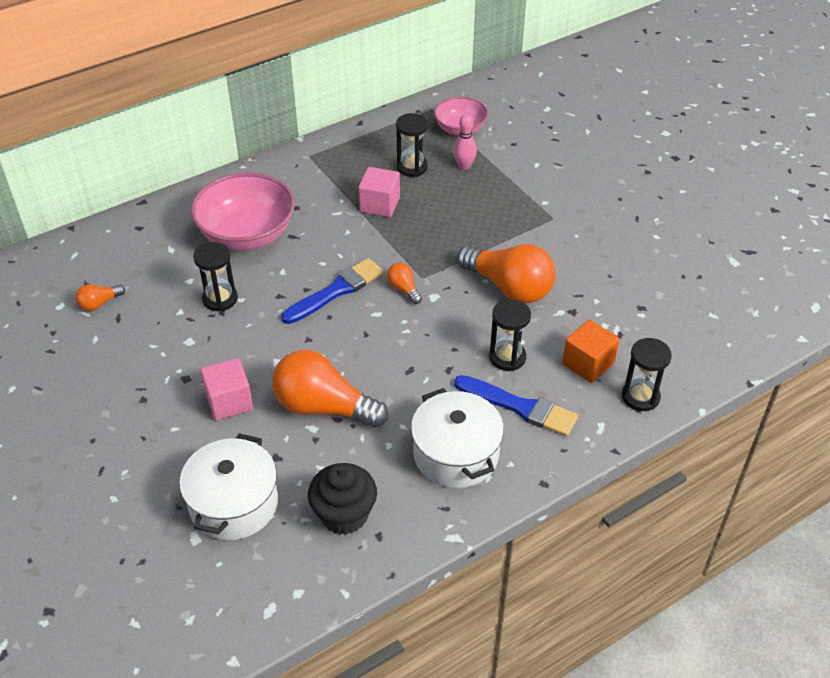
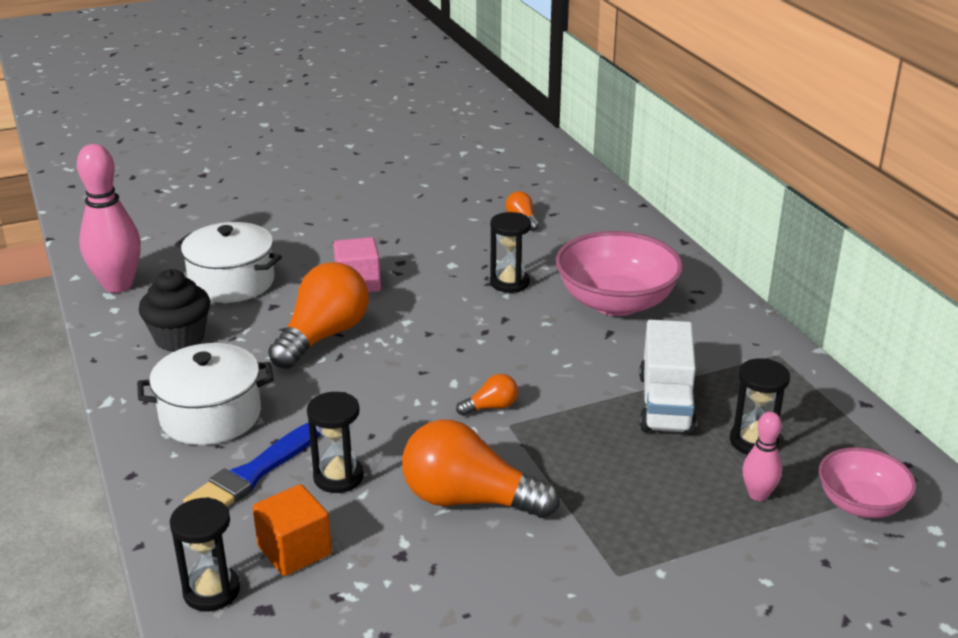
camera: 100 degrees right, 15 degrees down
blue brush [281,258,384,324] -> none
pink cube [358,167,400,217] -> white truck [639,320,697,435]
orange light bulb [457,244,556,303] -> orange light bulb turned 60 degrees clockwise [402,420,560,518]
none -> pink bowling pin [77,144,141,293]

